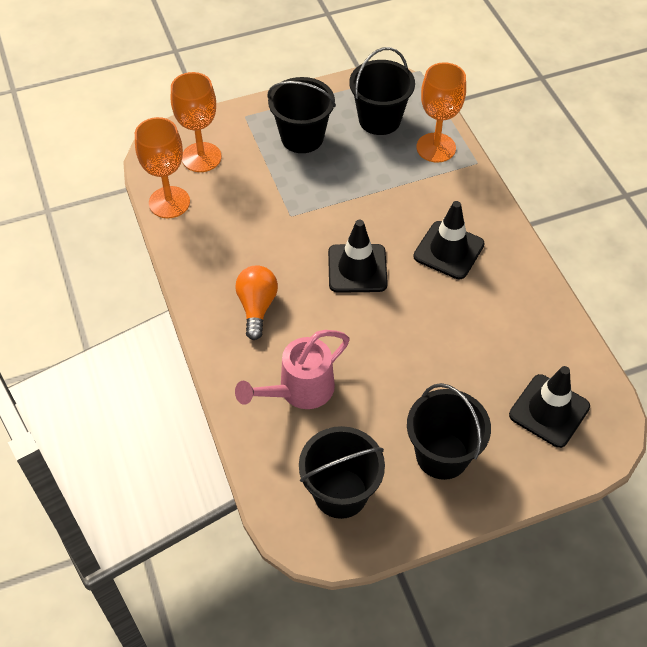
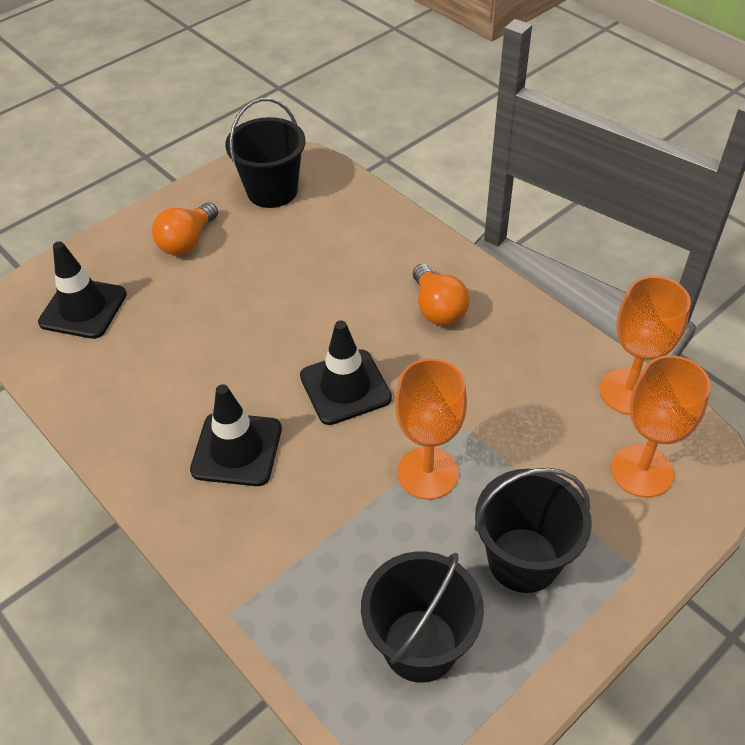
camera: 160 degrees right, 5 degrees down
pink watering can [235,330,350,409] -> none
black bucket [407,383,491,480] -> orange light bulb [152,202,218,256]
orange goblet [416,62,466,163] -> orange goblet moved to [395,358,467,500]

